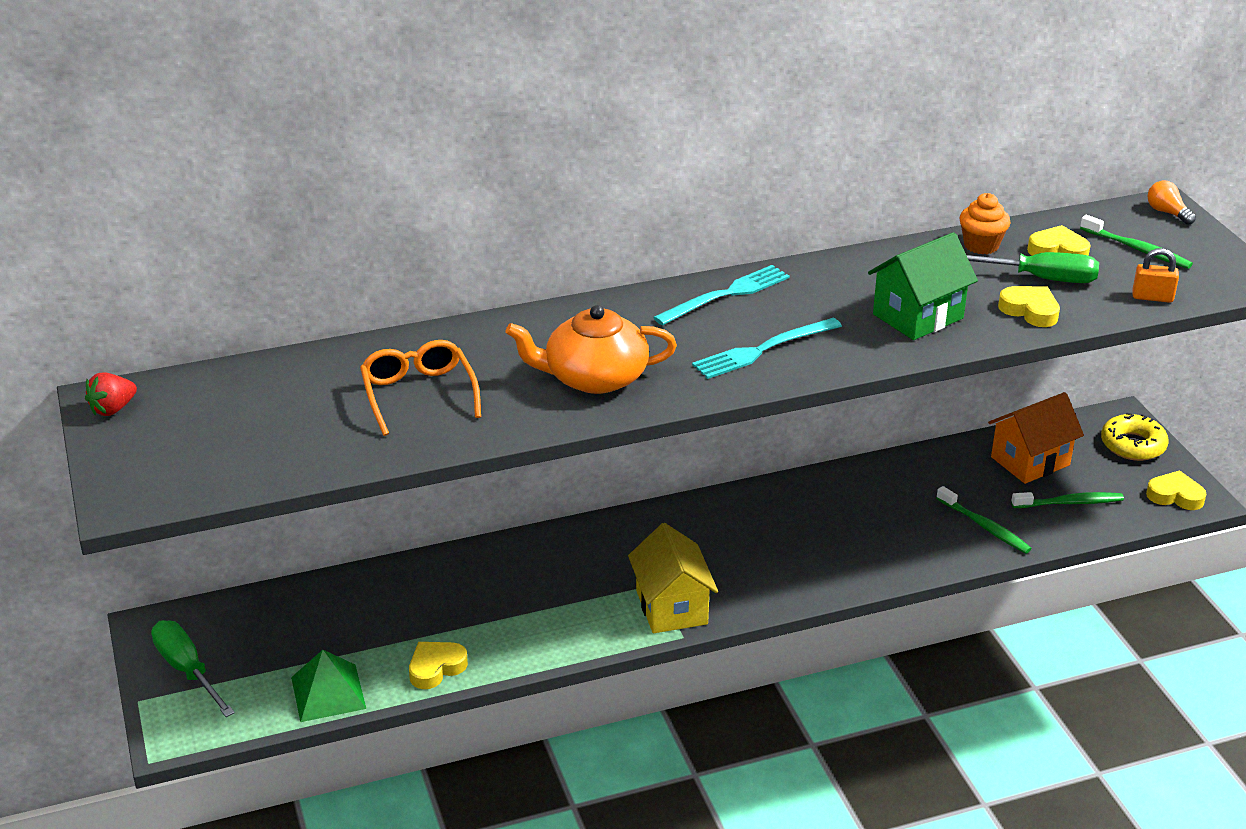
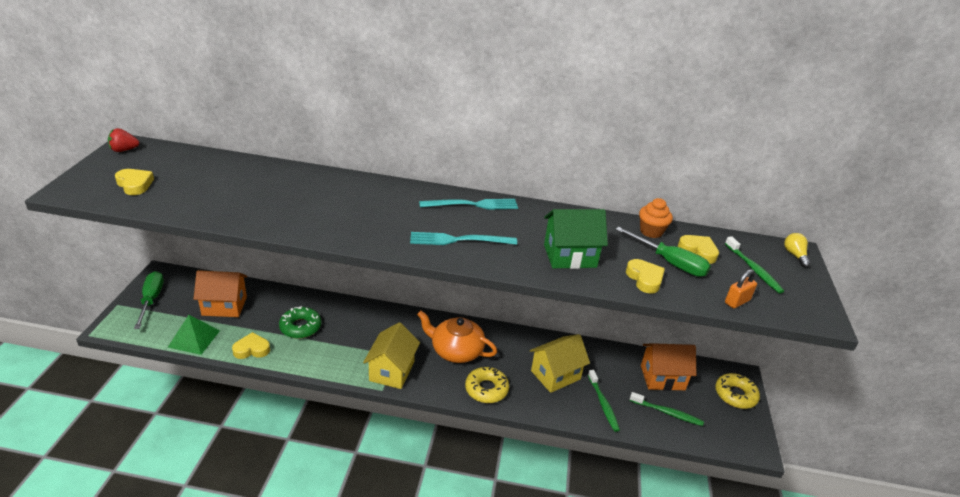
camera: 25 degrees right, 0 degrees up
orange glasses [360,340,481,436] -> none
orange teapot [506,305,677,394] -> orange teapot moved to [417,310,497,363]
orange padlock [1132,248,1179,303] -> orange padlock turned 75 degrees counterclockwise [725,269,757,309]
yellow heart [1146,470,1206,510] -> yellow heart moved to [115,169,154,195]
orange light bulb [1147,181,1196,225] -> yellow light bulb [784,233,811,267]
none -> orange house [193,270,247,317]
none -> green donut [279,306,321,339]
none -> yellow donut [465,367,509,403]
none -> yellow house [530,334,590,393]

